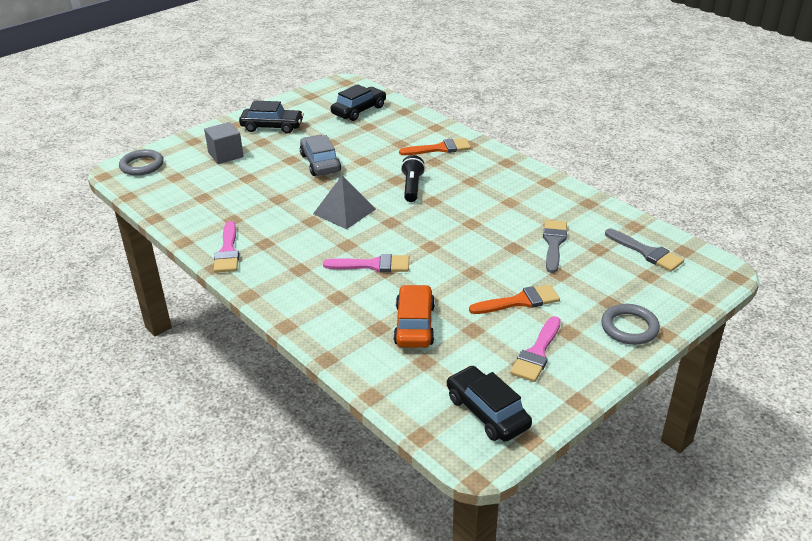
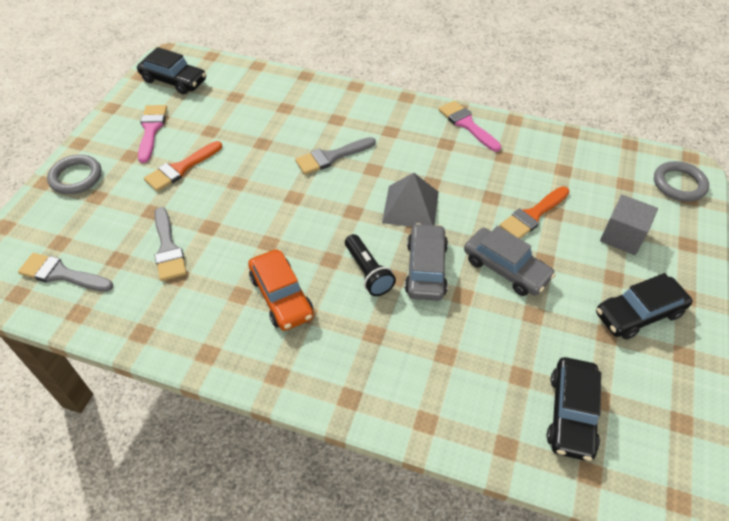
camera: 150 degrees right, 15 degrees up
pink brush [323,254,409,273] -> grey brush [295,137,376,175]
orange car [393,285,435,348] -> orange car moved to [248,249,314,331]
orange brush [399,138,471,155] -> orange brush moved to [499,186,570,239]
none -> grey car [405,223,448,301]

